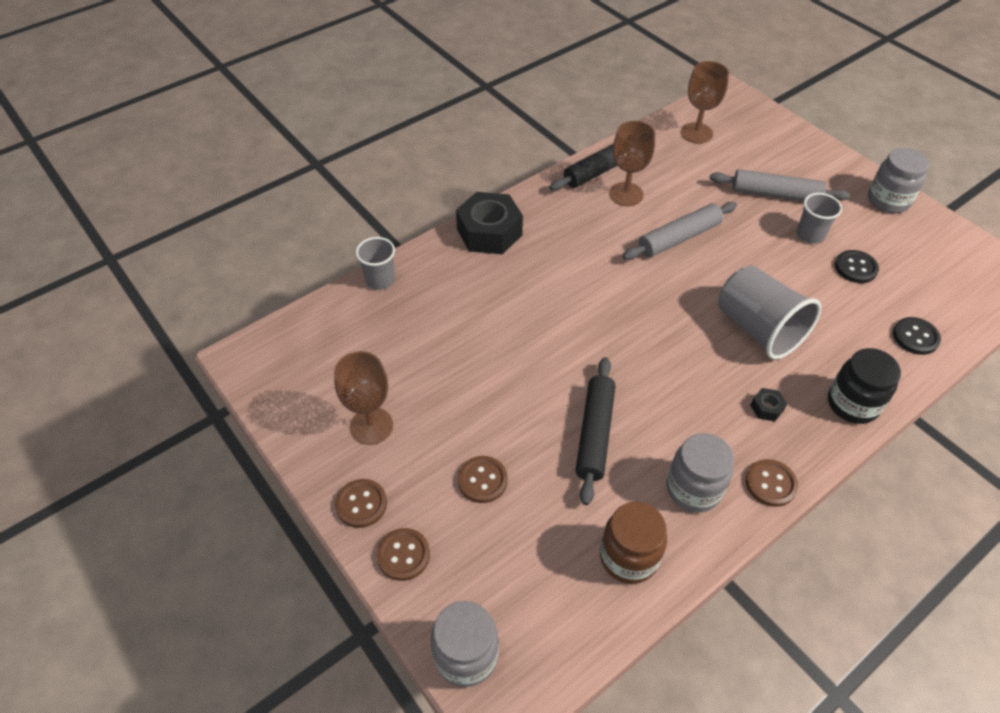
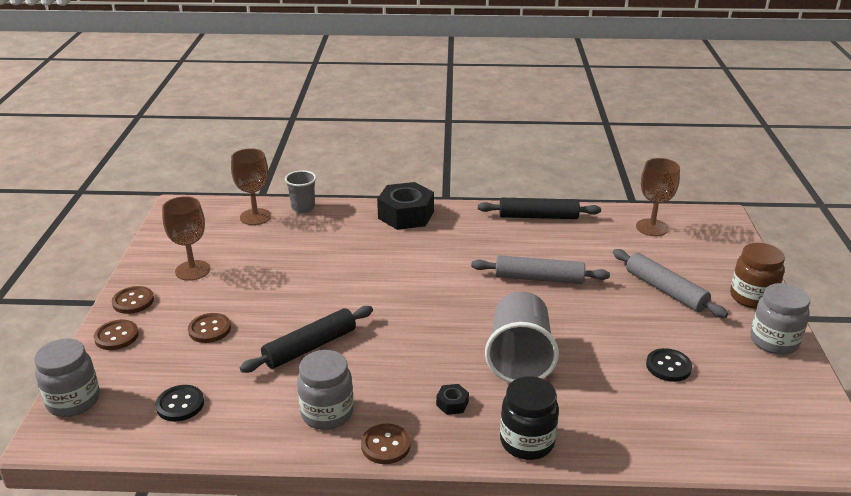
camera: 40 degrees right, 20 degrees down
brown jar [600,502,667,584] -> brown jar moved to [730,243,785,309]
brown goblet [609,121,655,206] -> brown goblet moved to [231,148,271,225]
grey cup [797,193,842,244] -> none
black button [893,317,941,355] -> black button moved to [155,385,204,422]

